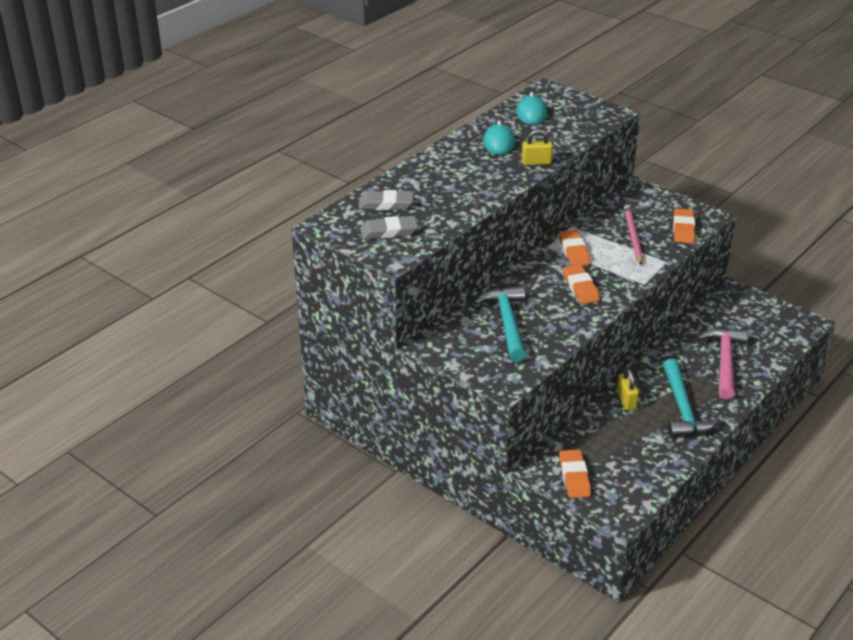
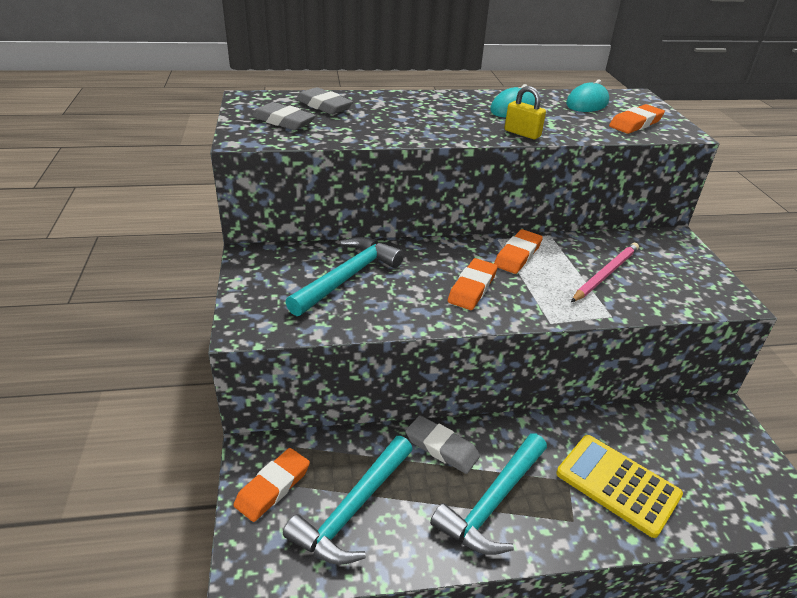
camera: 40 degrees right, 0 degrees up
yellow padlock [616,368,639,410] -> grey eraser [406,415,480,474]
orange eraser [673,208,695,244] -> orange eraser moved to [609,104,665,134]
pink hammer [697,328,748,399] -> yellow calculator [556,435,683,538]
none -> turquoise hammer [283,436,413,565]

